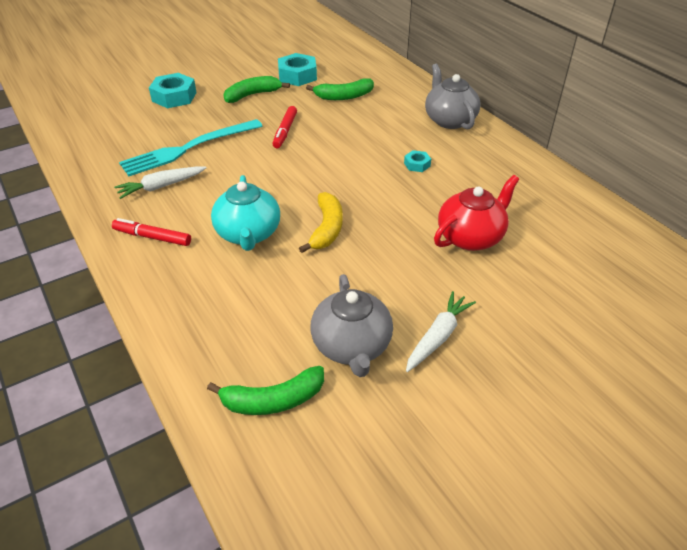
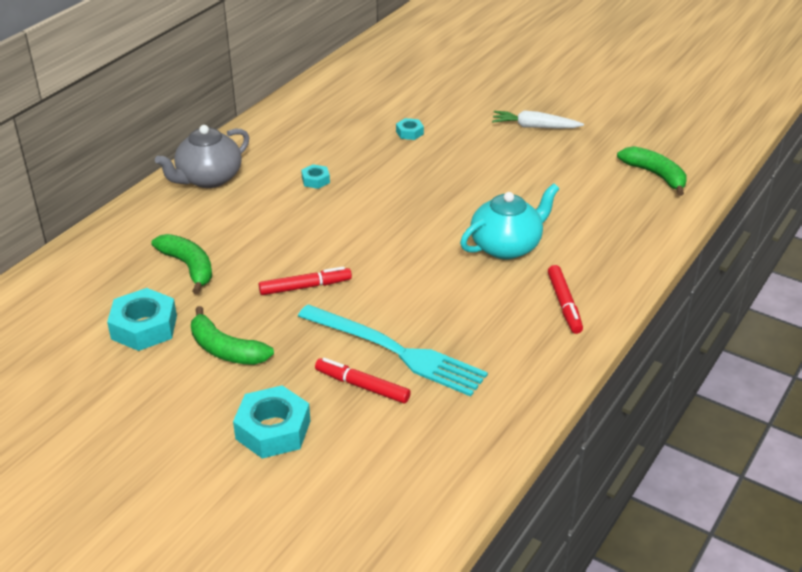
camera: 115 degrees left, 5 degrees down
white carrot [114,166,207,199] -> none
yellow banana [299,192,343,253] -> none
grey teapot [311,274,393,377] -> none
red teapot [434,175,519,251] -> turquoise nut [396,118,424,140]
none -> red marker [315,358,411,403]

